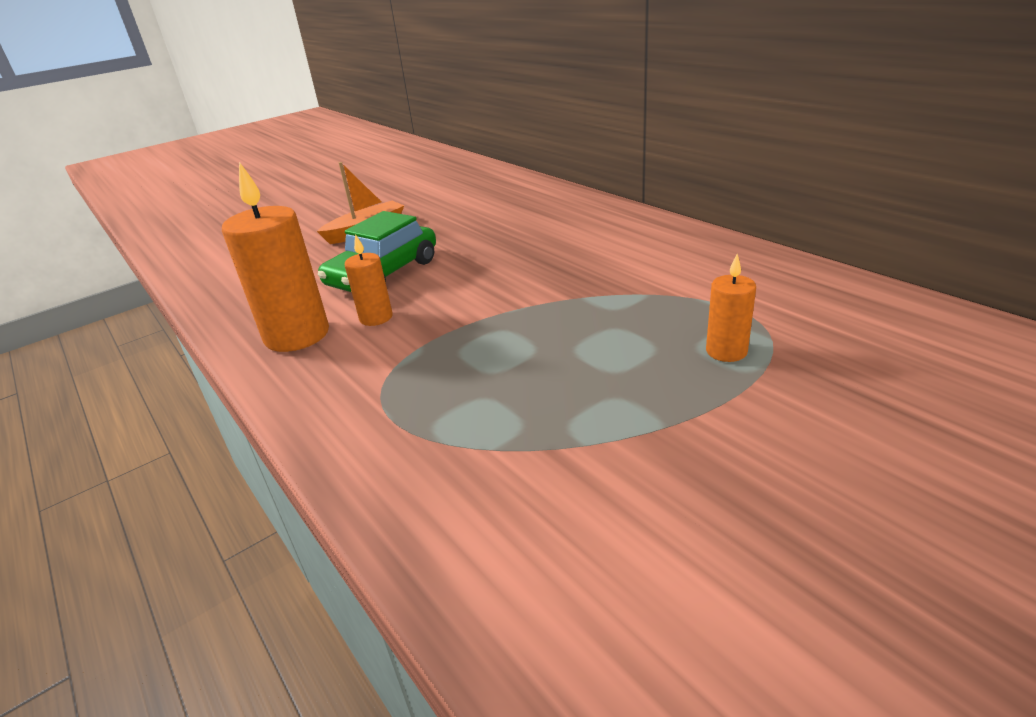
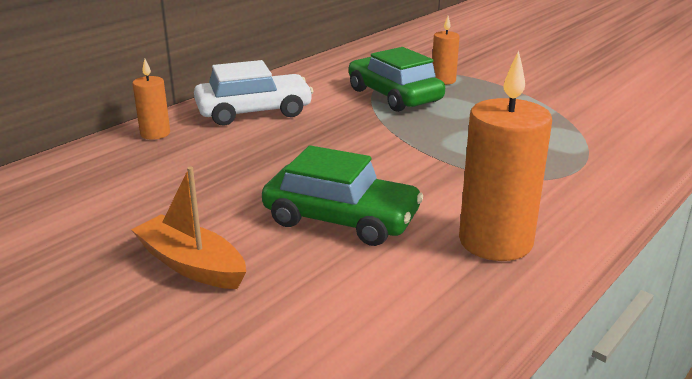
camera: 105 degrees left, 5 degrees down
orange candle [345,234,393,326] -> orange candle moved to [132,59,170,140]
none -> white car [194,60,314,126]
none -> green car [349,47,445,112]

